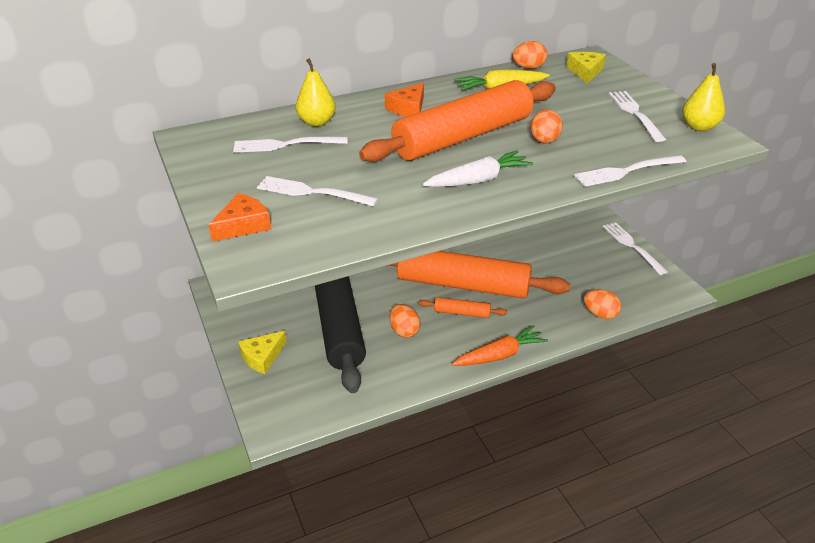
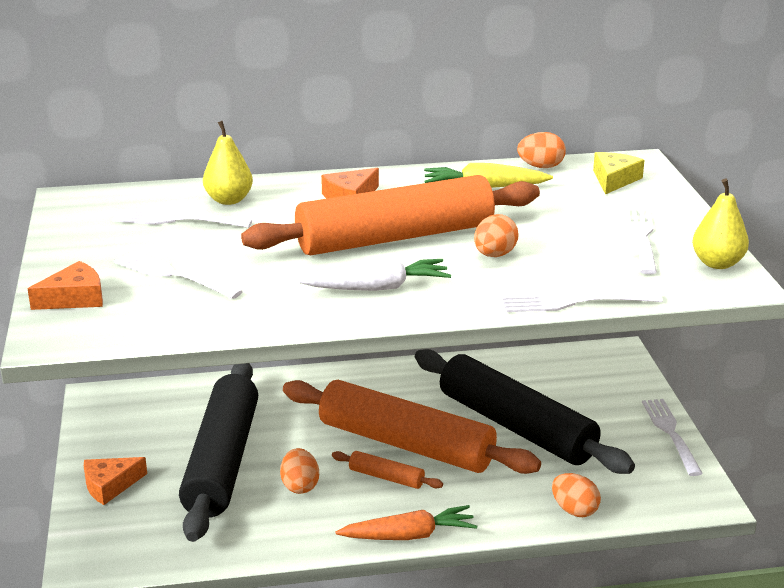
camera: 15 degrees right, 10 degrees down
yellow cheese [238,331,286,374] -> orange cheese [84,457,147,505]
none -> black rolling pin [415,349,635,474]

